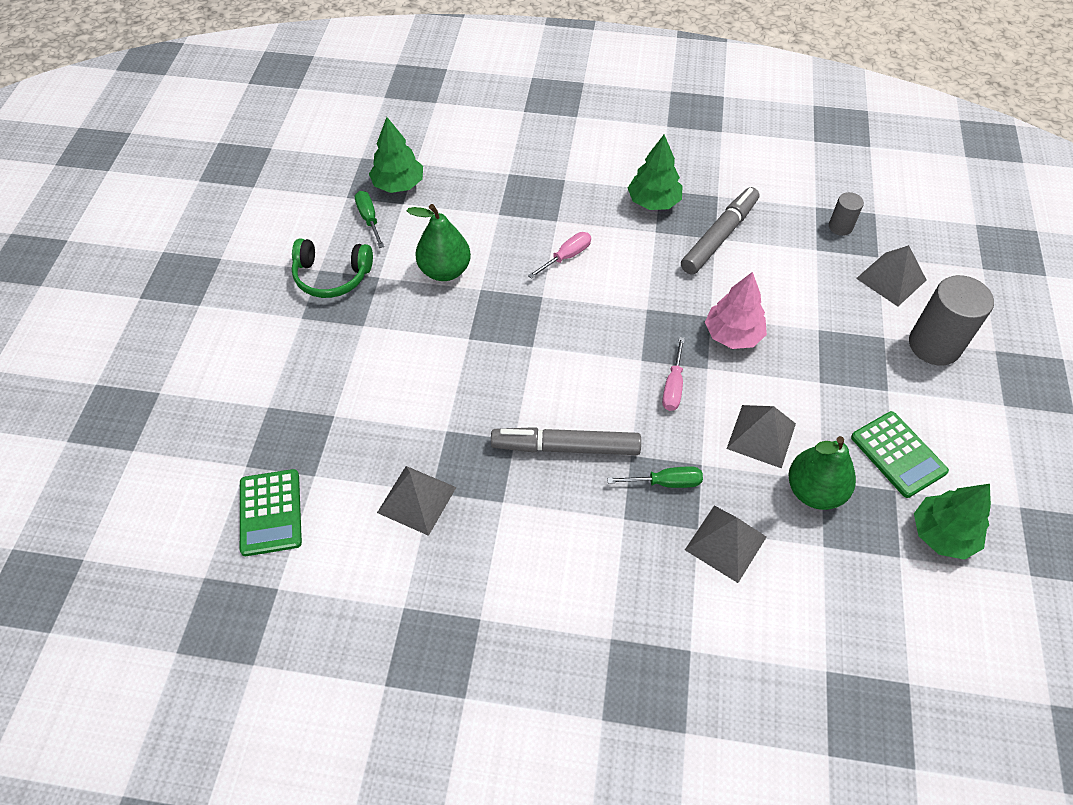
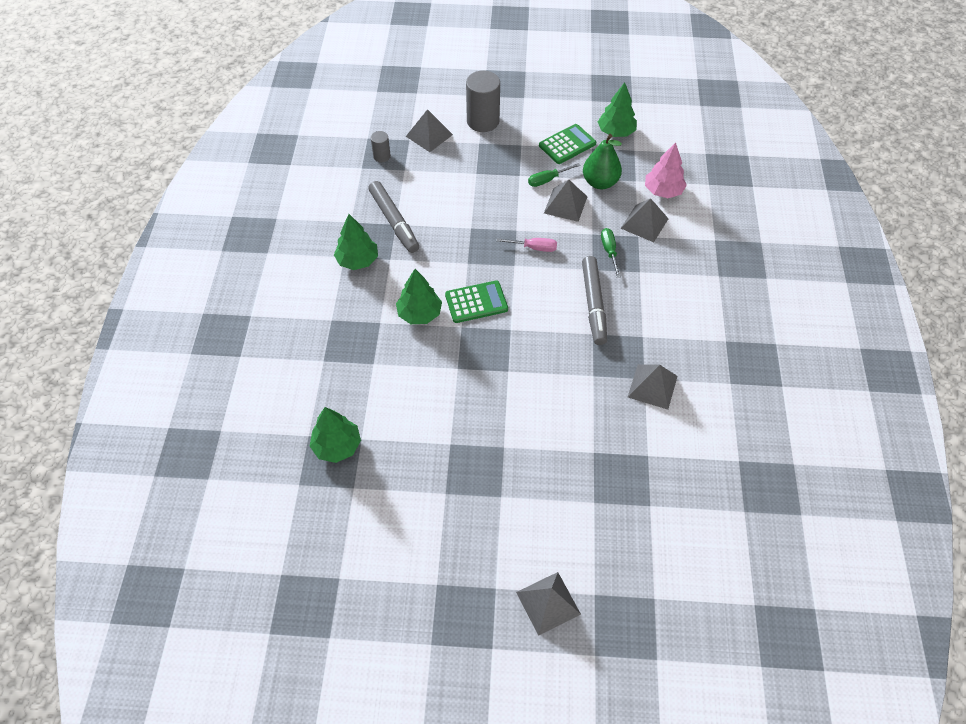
camera: 95 degrees left, 0 degrees up
green calculator [240,469,302,556] -> green calculator moved to [445,280,508,323]
green headphones [292,238,373,298] -> none
green screwdriver [355,191,384,248] -> green screwdriver moved to [528,163,580,187]
green pear [407,204,471,281] -> none
pink screwdriver [528,232,591,279] -> green tree [396,269,442,324]
grey marker [681,187,759,274] -> grey marker turned 150 degrees counterclockwise [368,181,419,253]
pink tree [705,272,767,349] -> pink tree moved to [645,142,687,198]
none -> grey pyramid [516,572,581,636]

